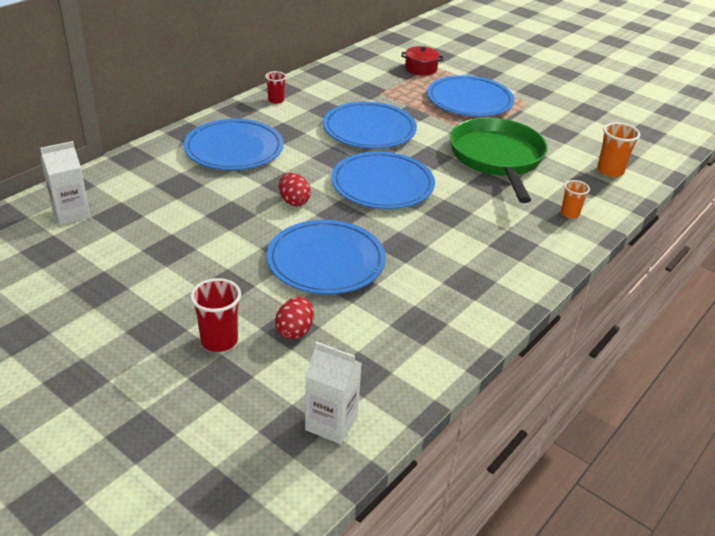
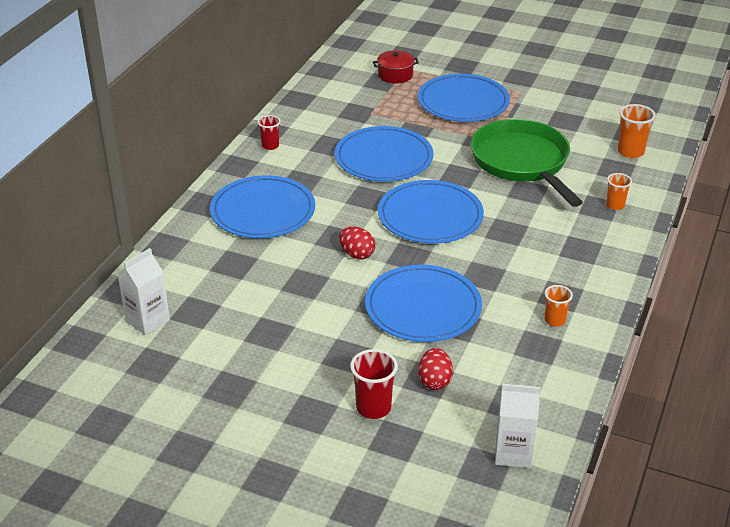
camera: 15 degrees left, 0 degrees up
none -> orange cup [545,285,573,327]

